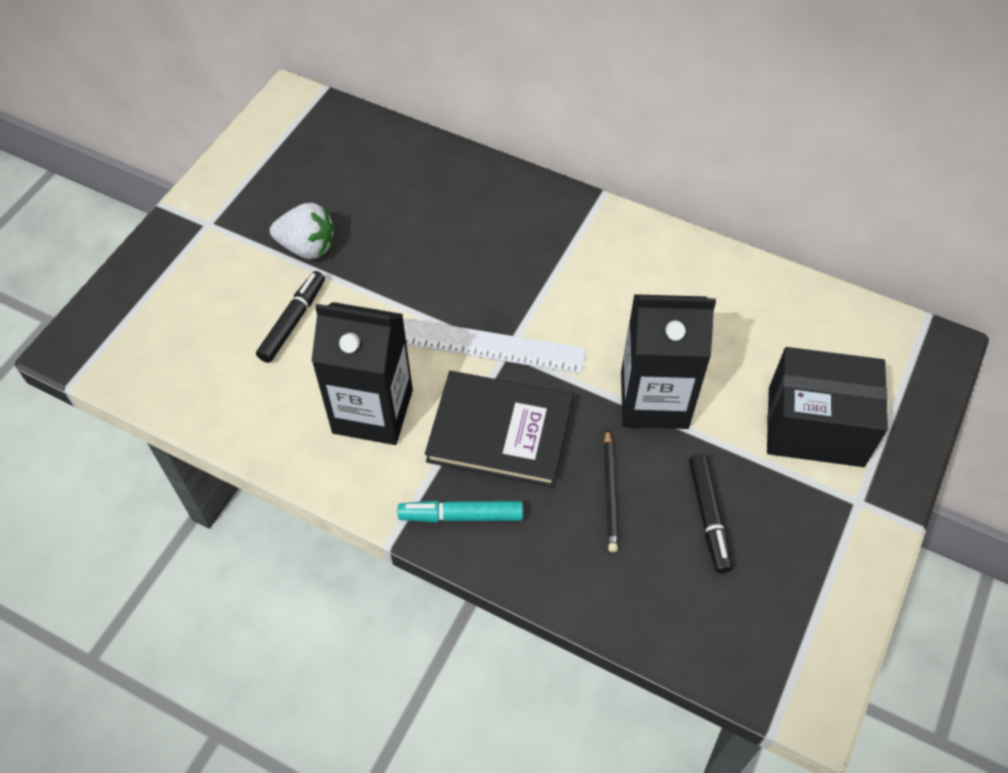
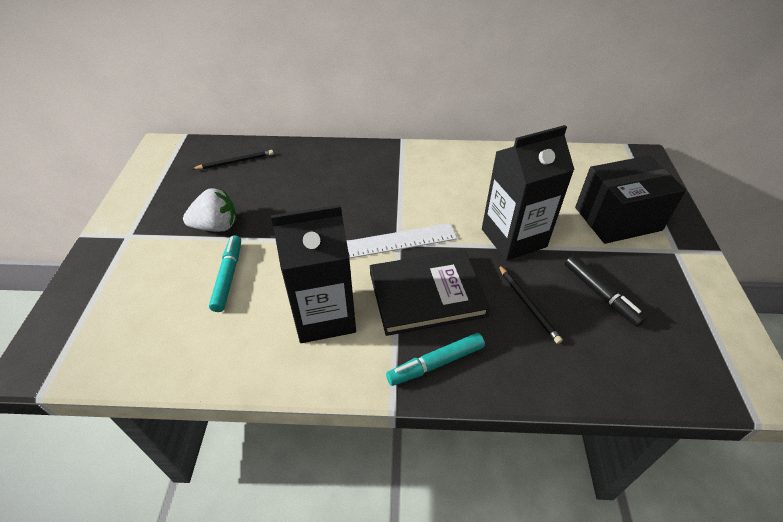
camera: 25 degrees left, 10 degrees down
black marker [256,271,325,363] -> turquoise marker [209,235,241,312]
none -> black pencil [192,150,274,170]

